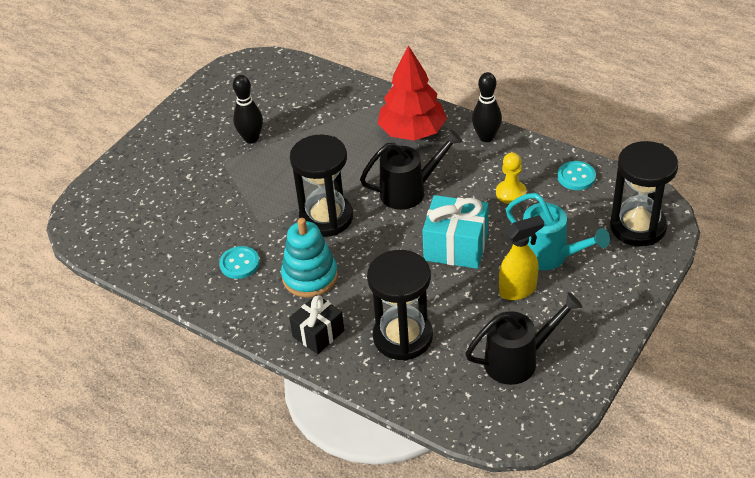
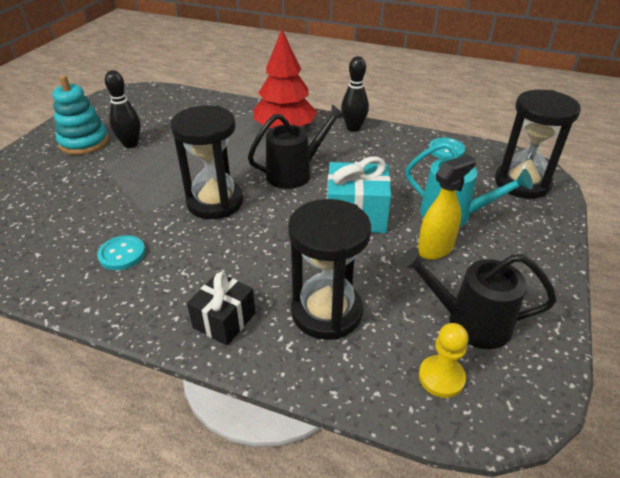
camera: 15 degrees left, 5 degrees down
turquoise stacking toy [281,218,338,298] -> turquoise stacking toy moved to [52,75,109,155]
black watering can [465,292,583,385] -> black watering can turned 135 degrees counterclockwise [399,247,556,349]
yellow pawn [496,152,527,204] -> yellow pawn moved to [419,323,468,398]

